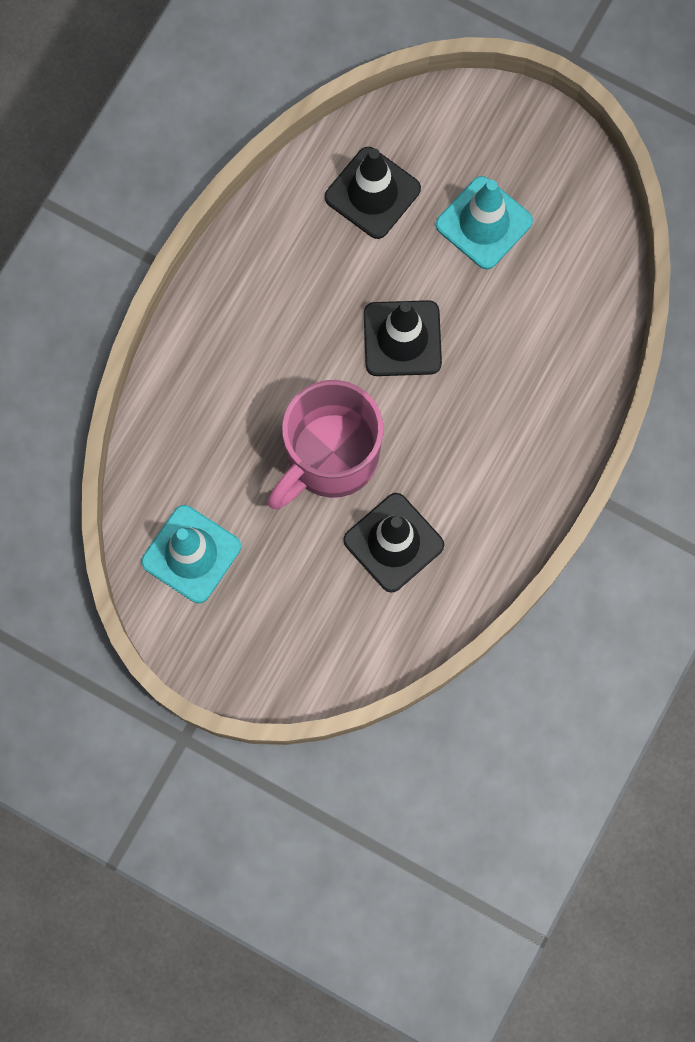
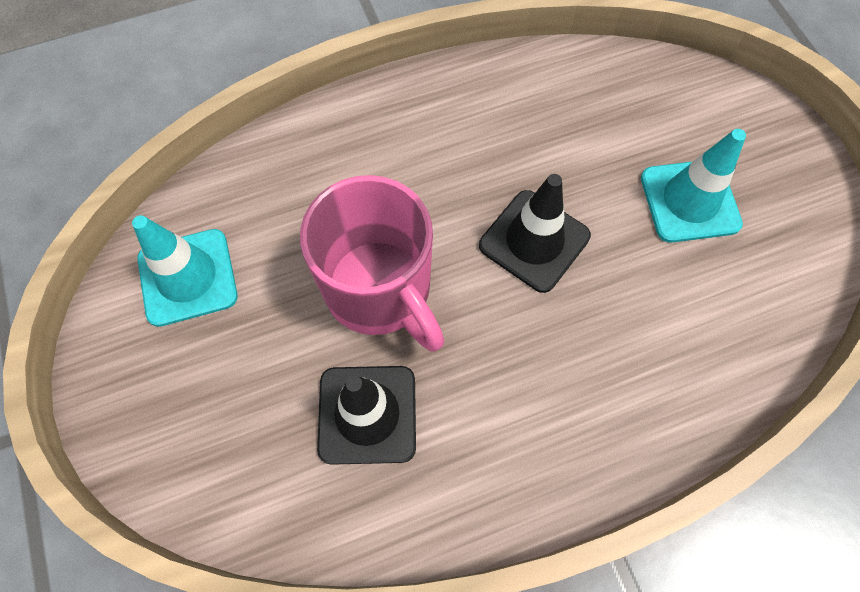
camera: 40 degrees right, 10 degrees down
pink mug [268,380,383,510] -> pink mug turned 120 degrees counterclockwise [300,175,444,352]
black traffic cone [325,147,421,239] -> none

